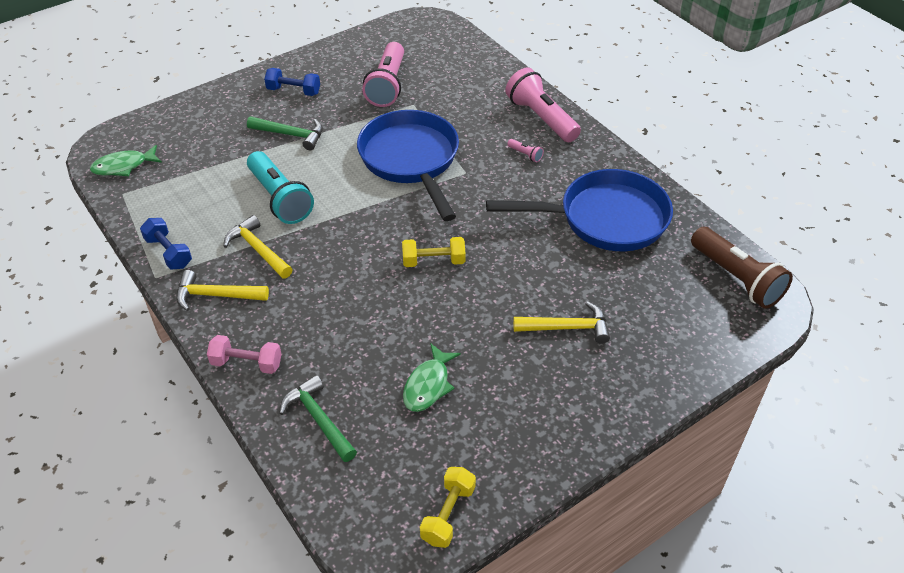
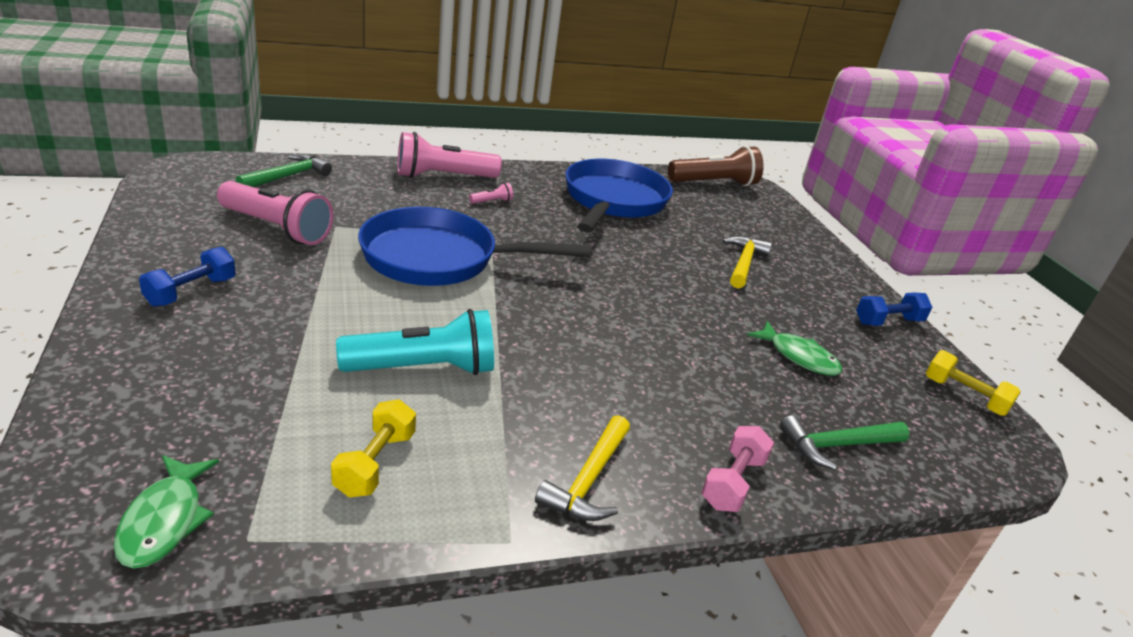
camera: 75 degrees left, 15 degrees down
blue dumbbell [140,218,192,270] -> blue dumbbell moved to [856,292,932,326]
yellow hammer [224,215,293,278] -> none
green hammer [247,116,323,150] -> green hammer moved to [236,154,332,187]
yellow dumbbell [402,237,466,267] -> yellow dumbbell moved to [331,399,416,498]

